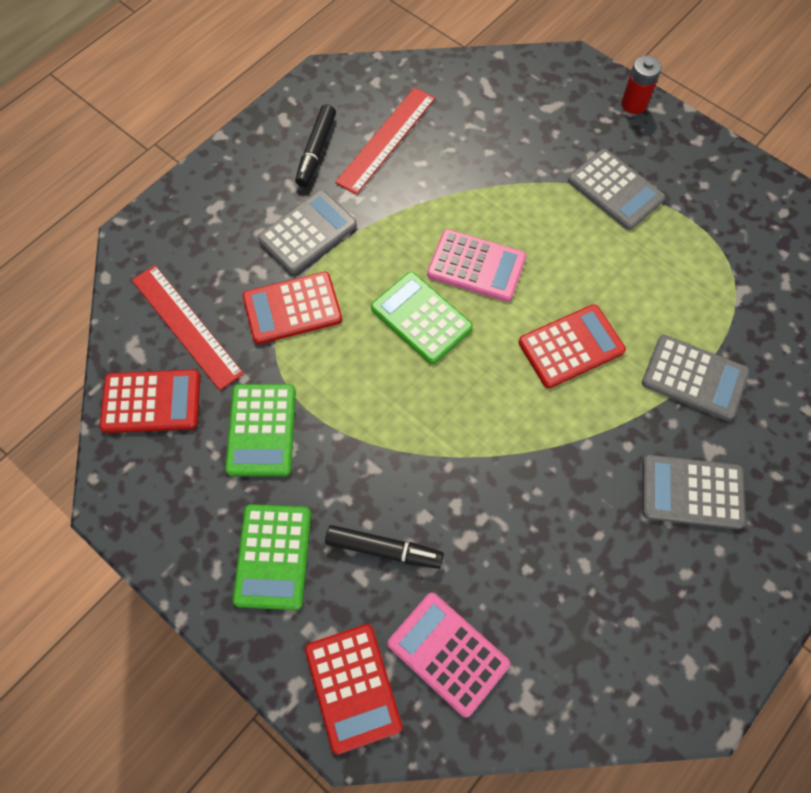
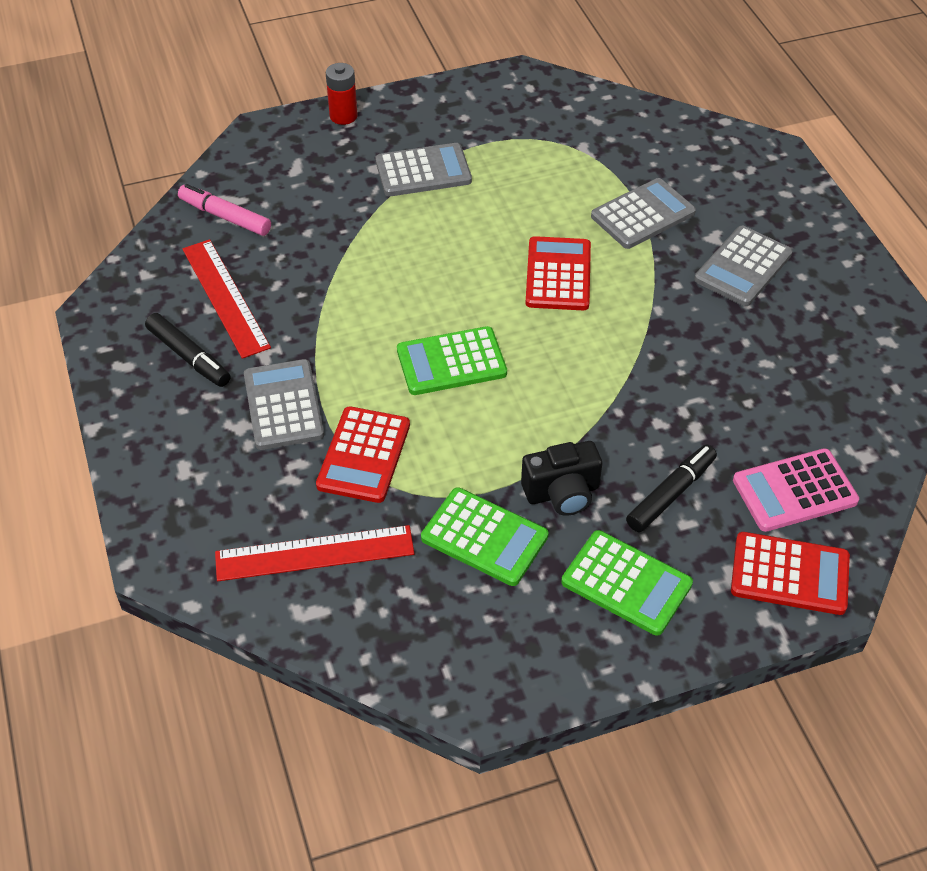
camera: 60 degrees left, 15 degrees down
red calculator [100,370,200,433] -> none
pink calculator [427,229,526,302] -> none
none -> pink marker [178,184,271,236]
none -> black camera [521,441,602,516]

